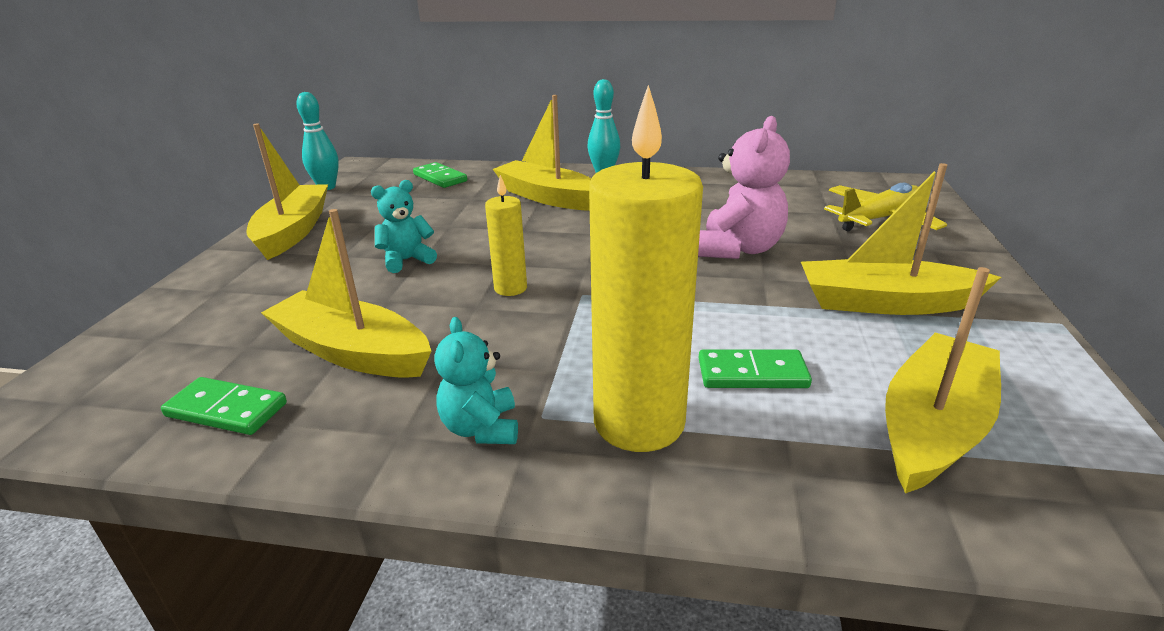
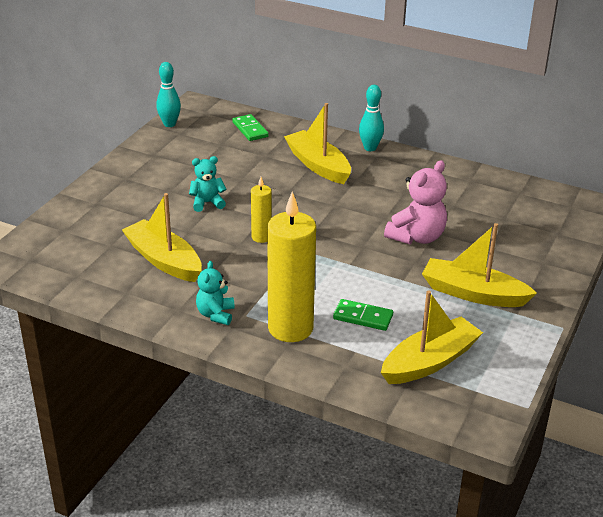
camera: 15 degrees right, 5 degrees up
green domino [161,377,287,435] -> none
yellow boat [246,123,328,260] -> none
yellow plane [824,183,947,232] -> none

